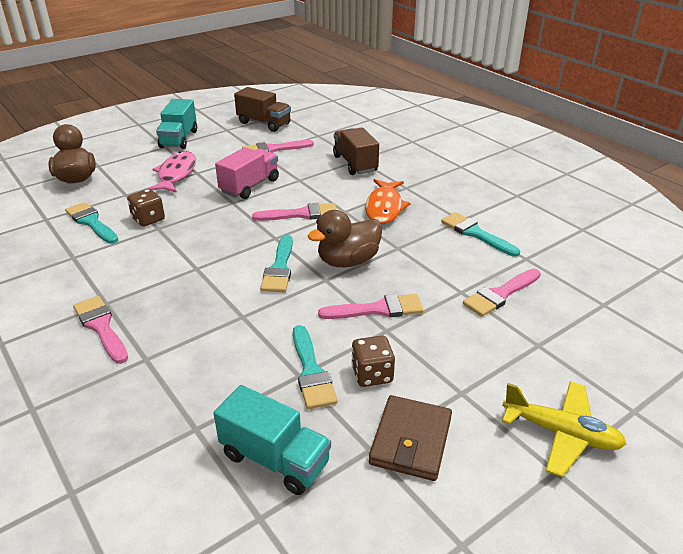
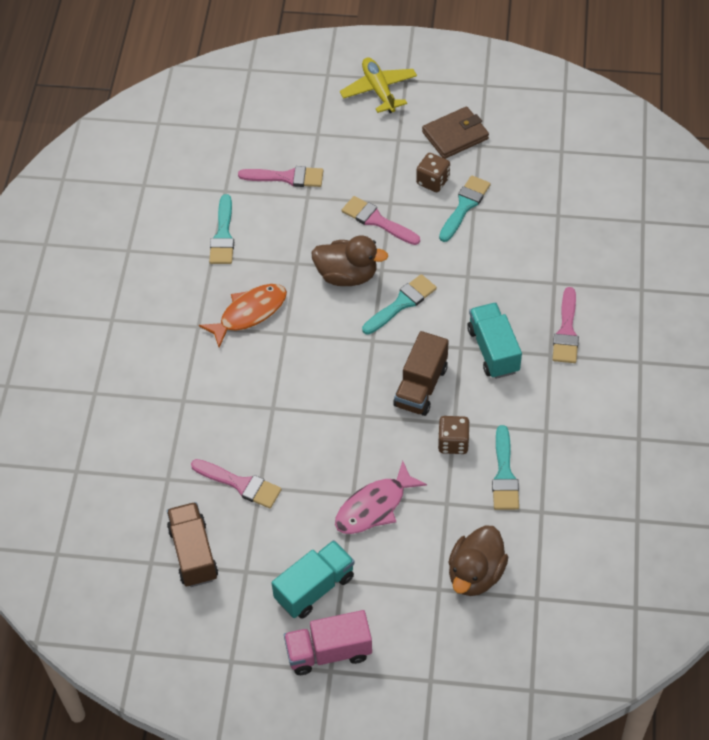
camera: 135 degrees left, 20 degrees up
turquoise truck [214,385,331,495] -> turquoise truck moved to [467,303,522,379]
pink truck [215,147,279,199] -> pink truck moved to [284,610,372,675]
pink brush [252,203,337,221] -> none
brown truck [333,127,379,175] -> brown truck moved to [393,331,449,416]

